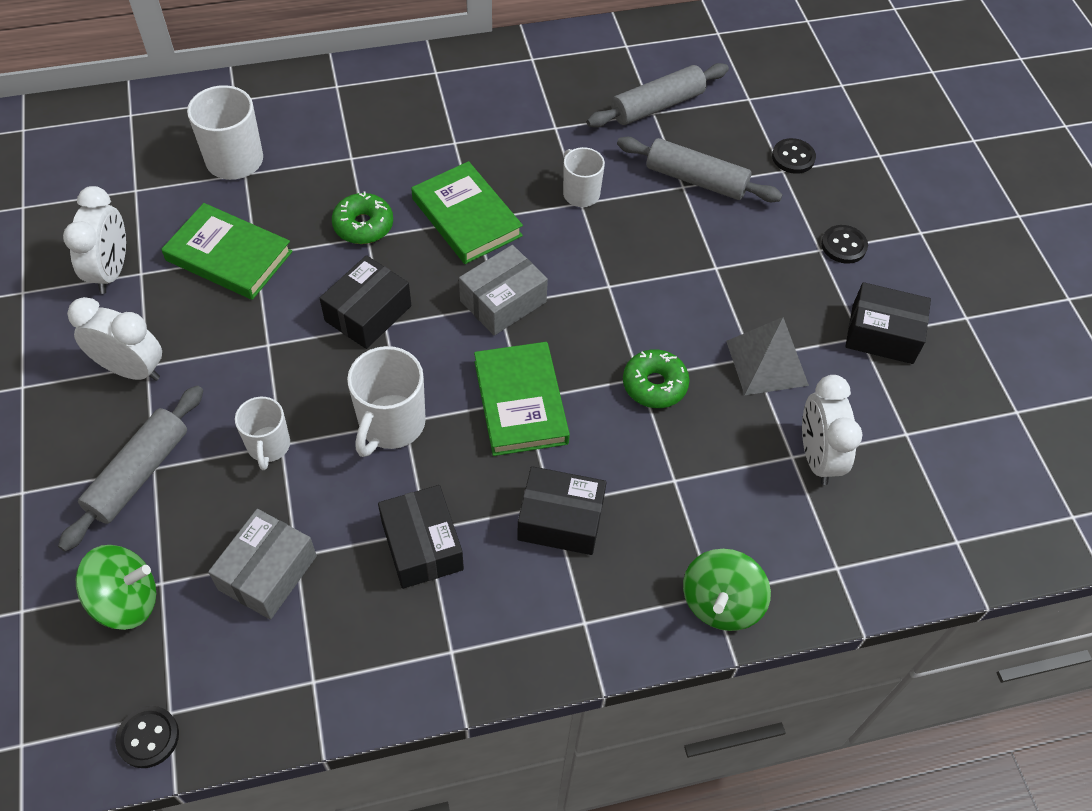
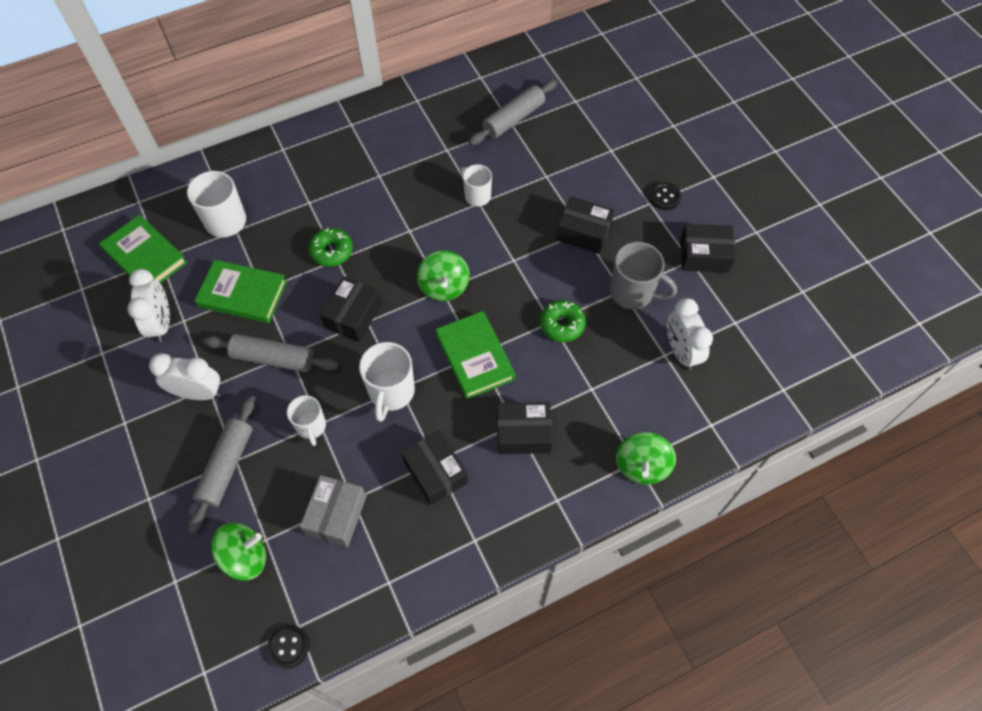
camera: 10 degrees left, 5 degrees up
green book [411,161,523,264] -> green book moved to [99,215,188,283]
grey box [459,245,548,336] -> green spinning top [417,251,470,301]
grey rolling pin [617,137,783,202] -> grey rolling pin moved to [203,334,339,373]
grey pyramid [726,317,809,395] -> grey mug [610,242,677,309]
black button [772,138,816,174] -> none
none -> black box [556,197,615,254]

